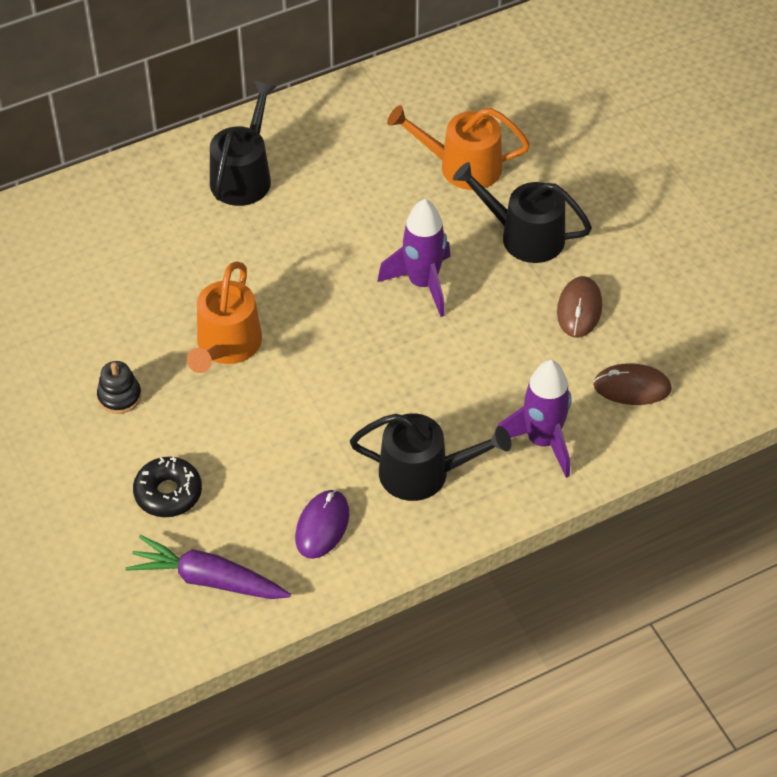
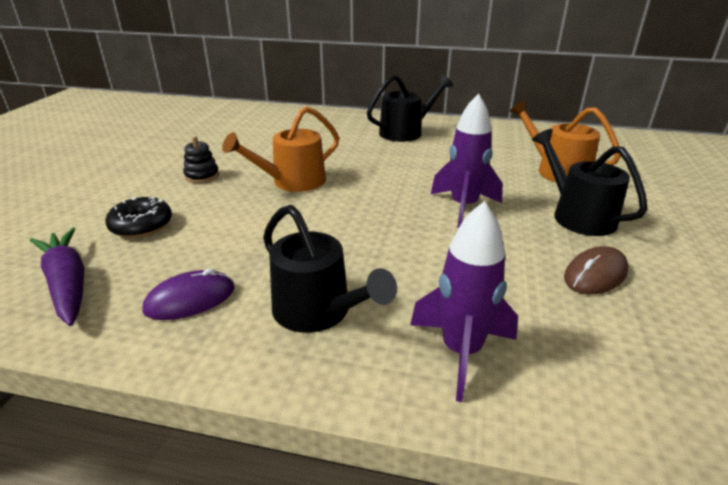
camera: 40 degrees right, 20 degrees down
brown mouse [593,364,672,405] -> none

